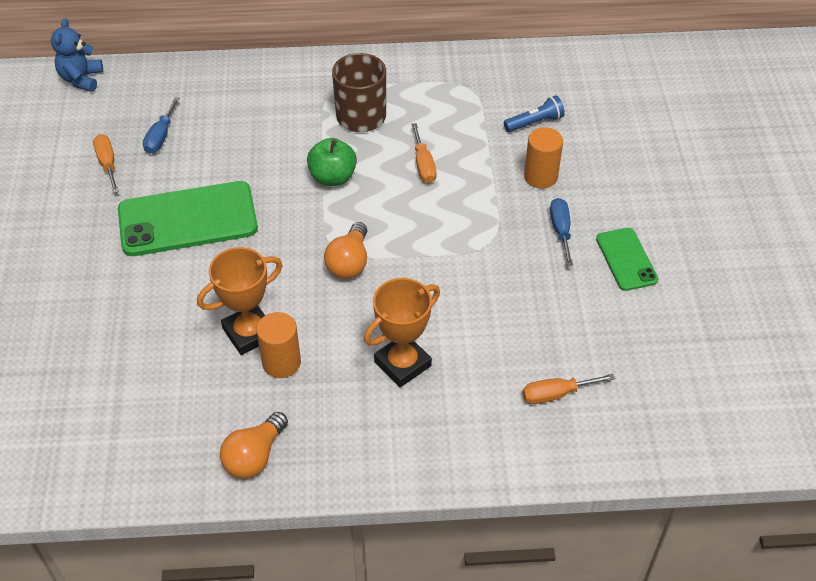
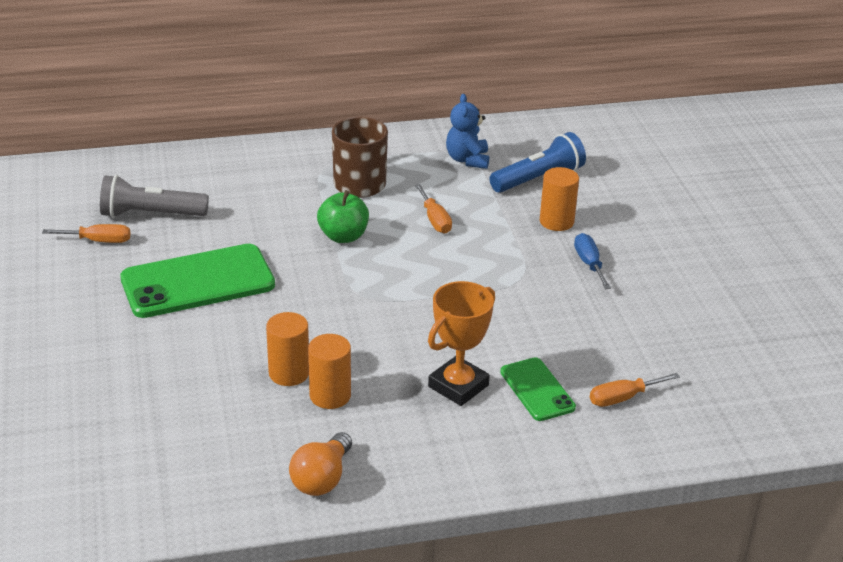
camera: 10 degrees left, 15 degrees down
blue teddy bear [51,18,103,92] -> blue teddy bear moved to [446,94,489,169]
orange screwdriver [93,134,119,193] -> orange screwdriver turned 120 degrees clockwise [42,224,131,243]
blue screwdriver [143,97,180,154] -> grey flashlight [100,175,209,218]
orange trophy [197,247,282,355] -> orange cylinder [266,312,309,386]
orange light bulb [324,222,367,279] -> none
blue flashlight [504,96,565,132] -> blue flashlight [490,132,586,193], size x1.61
green phone [596,228,658,291] -> green phone moved to [500,357,576,421]

